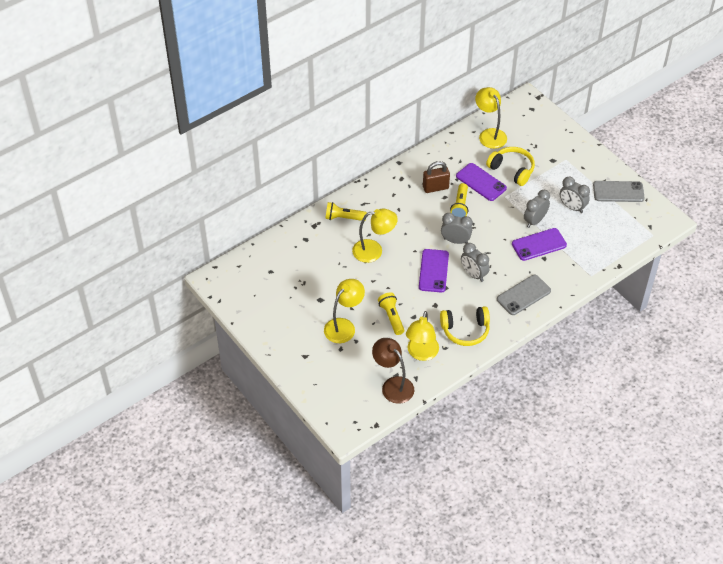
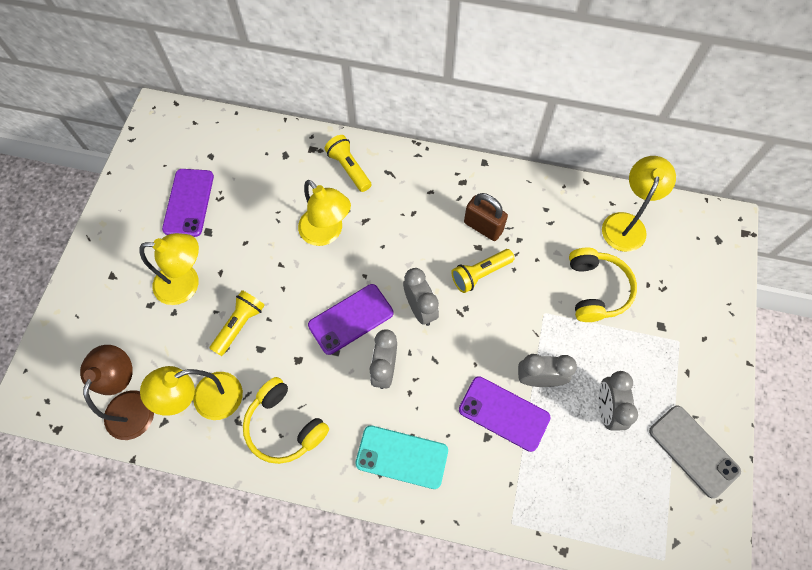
camera: 50 degrees right, 15 degrees up
purple phone [456,163,507,201] -> purple phone moved to [162,169,214,237]
grey phone [497,275,551,315] -> turquoise phone [355,425,448,489]

